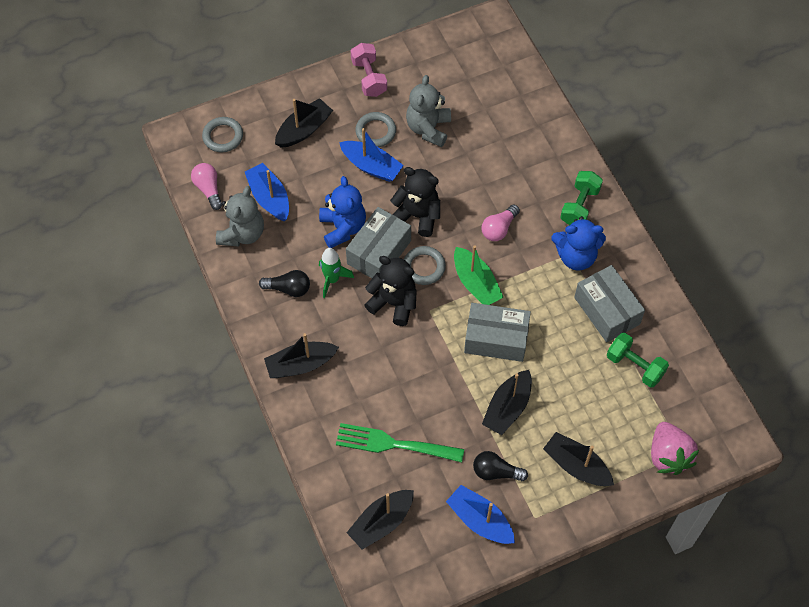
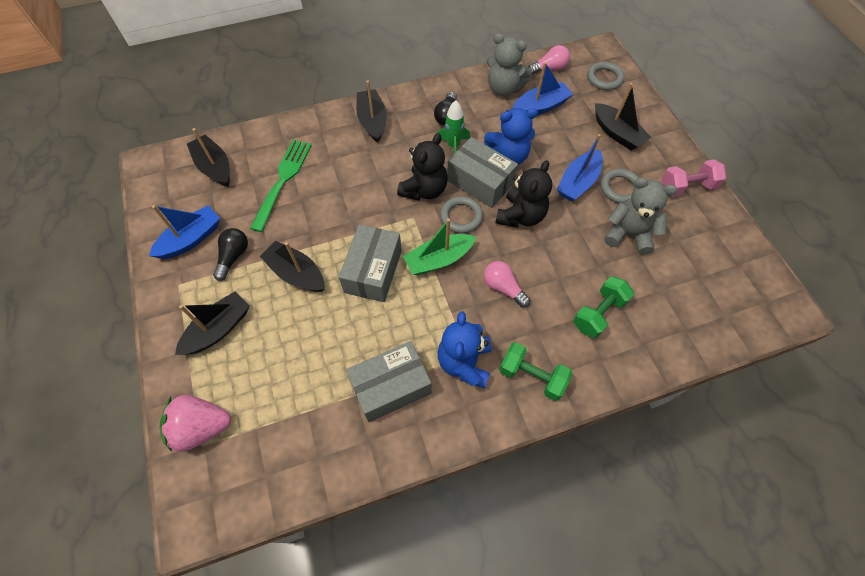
camera: 95 degrees right, 0 degrees up
green dumbbell [607,333,669,388] -> green dumbbell moved to [573,276,634,338]

